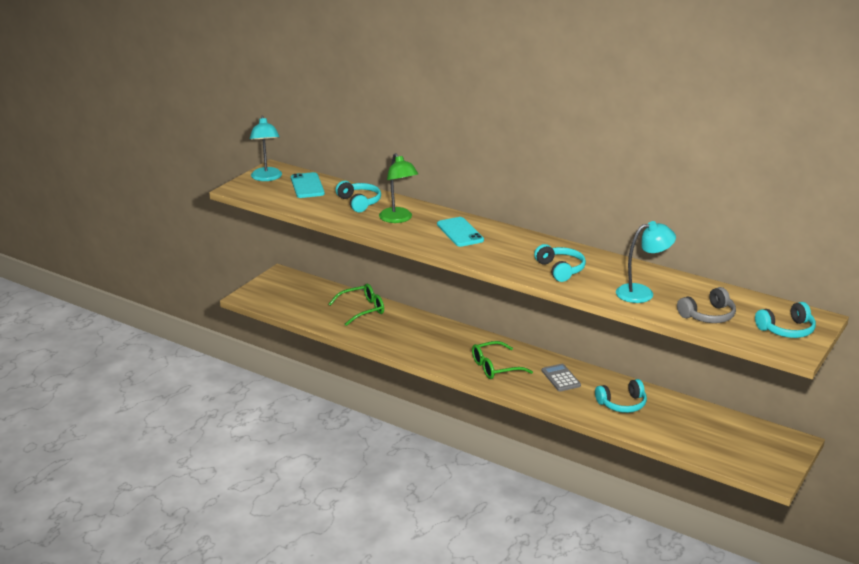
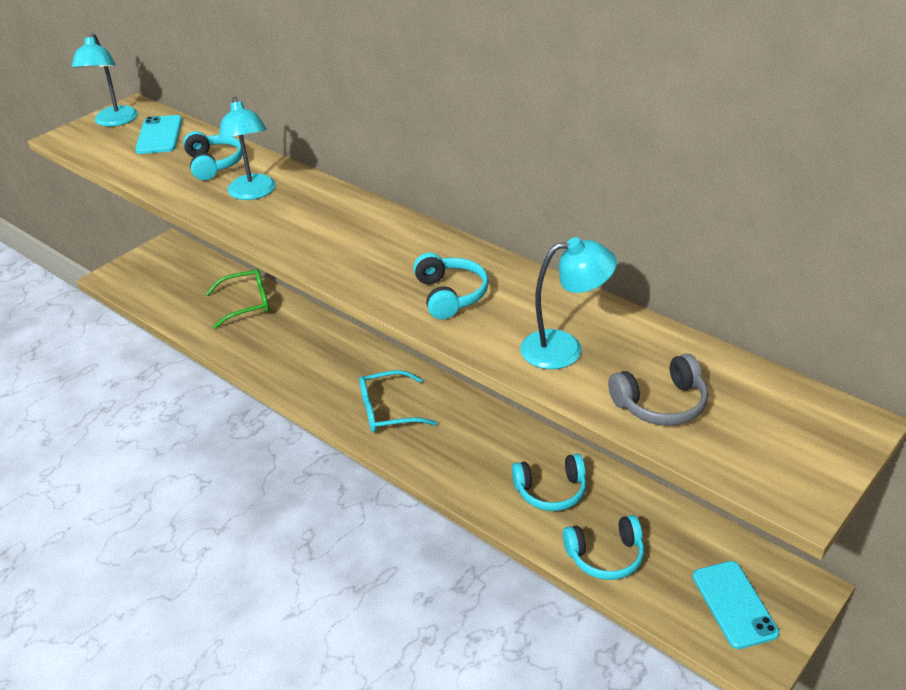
camera: 10 degrees right, 10 degrees up
green lamp [379,153,418,223] -> turquoise lamp [219,97,276,200]
turquoise phone [437,217,484,247] -> turquoise phone moved to [693,561,779,649]
green glasses [472,341,533,379] -> turquoise glasses [359,370,437,433]
grey calculator [542,364,581,392] -> none
turquoise headphones [755,302,816,338] -> turquoise headphones moved to [563,515,644,580]

